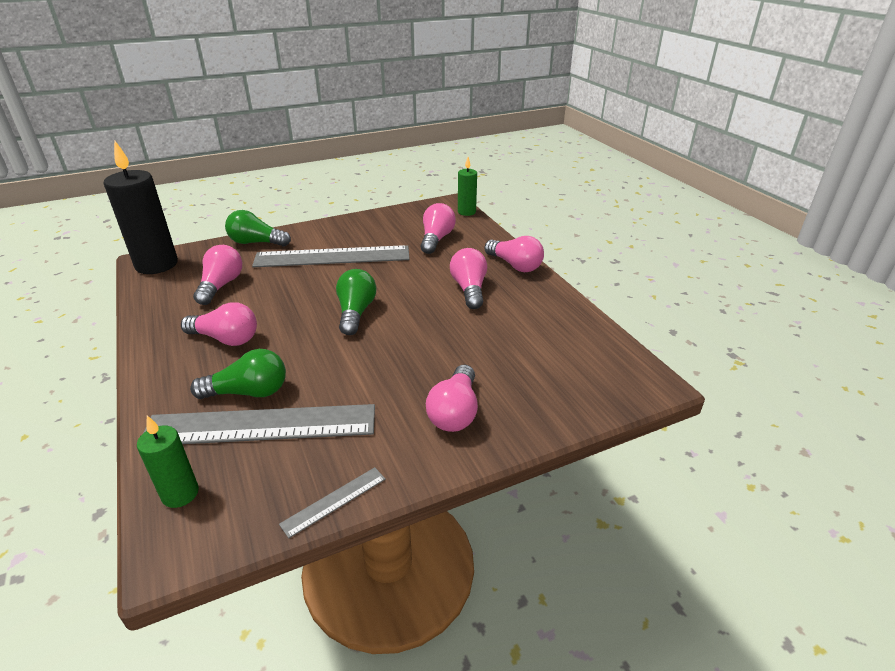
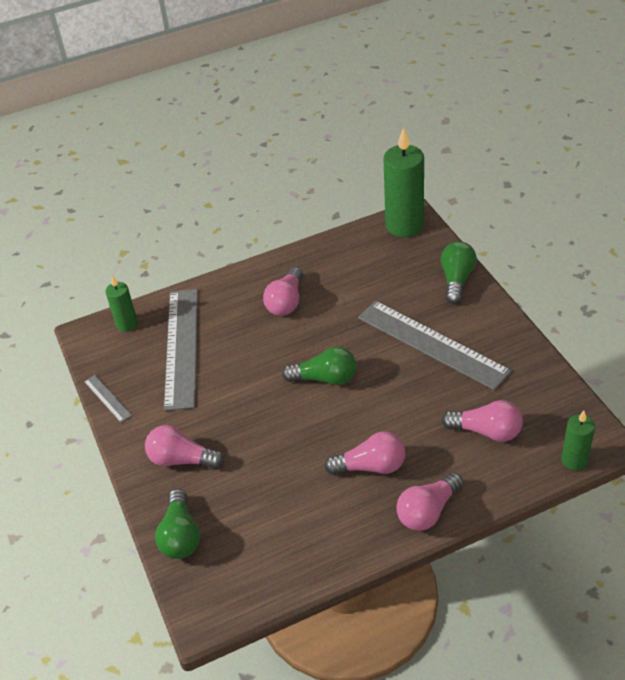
camera: 95 degrees right, 10 degrees up
black candle [103,140,178,274] -> green candle [383,127,424,237]
green light bulb [190,349,286,399] -> green light bulb moved to [155,489,200,559]
pink light bulb [193,245,242,305] -> none
grey ruler [252,245,410,267] -> grey ruler turned 45 degrees counterclockwise [358,301,512,390]

